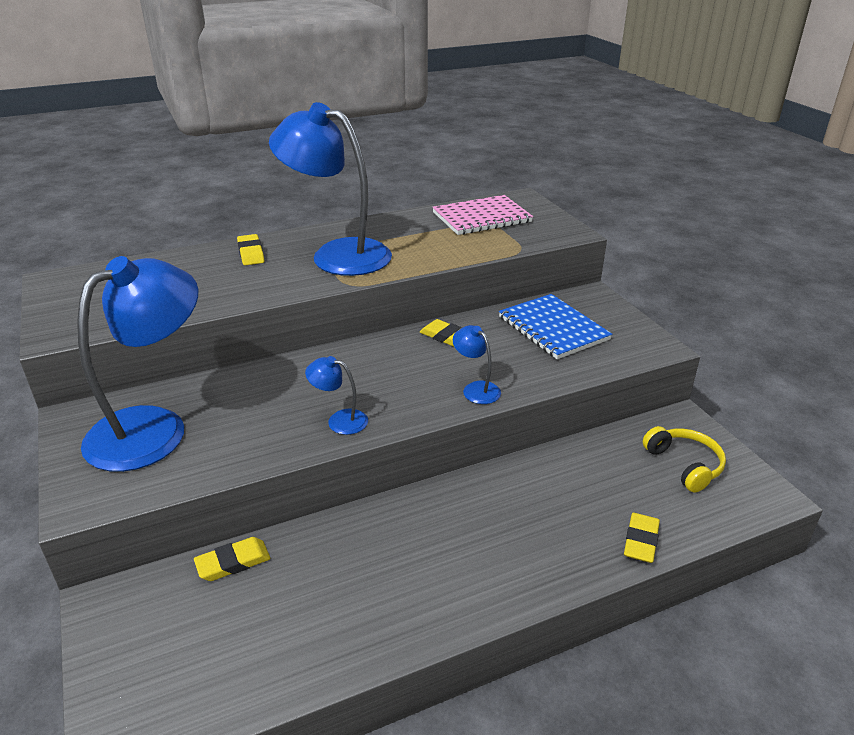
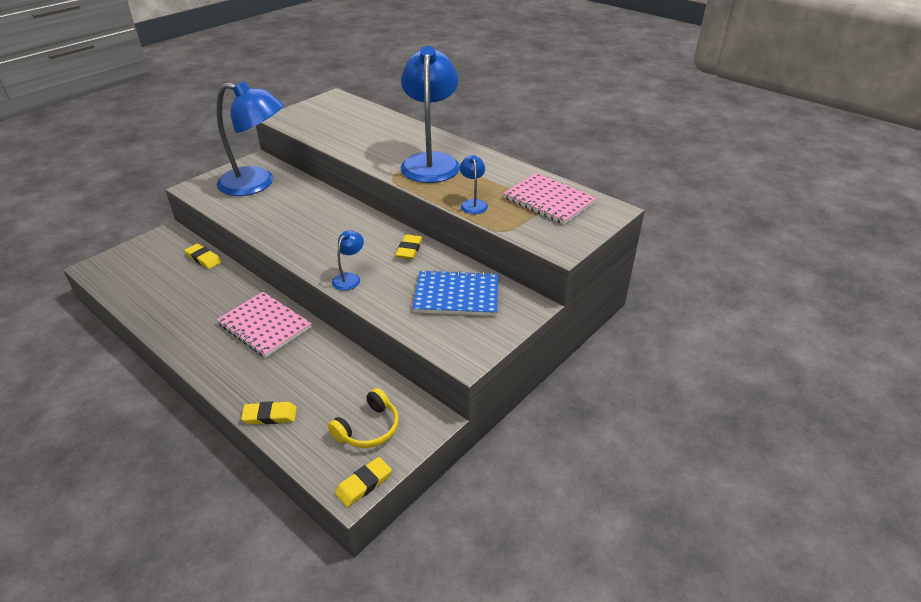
camera: 65 degrees right, 5 degrees up
yellow eraser [237,234,264,265] -> yellow eraser moved to [335,457,392,507]
blue lamp [305,356,368,435] -> blue lamp moved to [460,155,488,214]
blue notebook [499,294,612,359] -> blue notebook turned 60 degrees clockwise [413,270,498,316]
none -> pink notebook [216,292,312,358]

